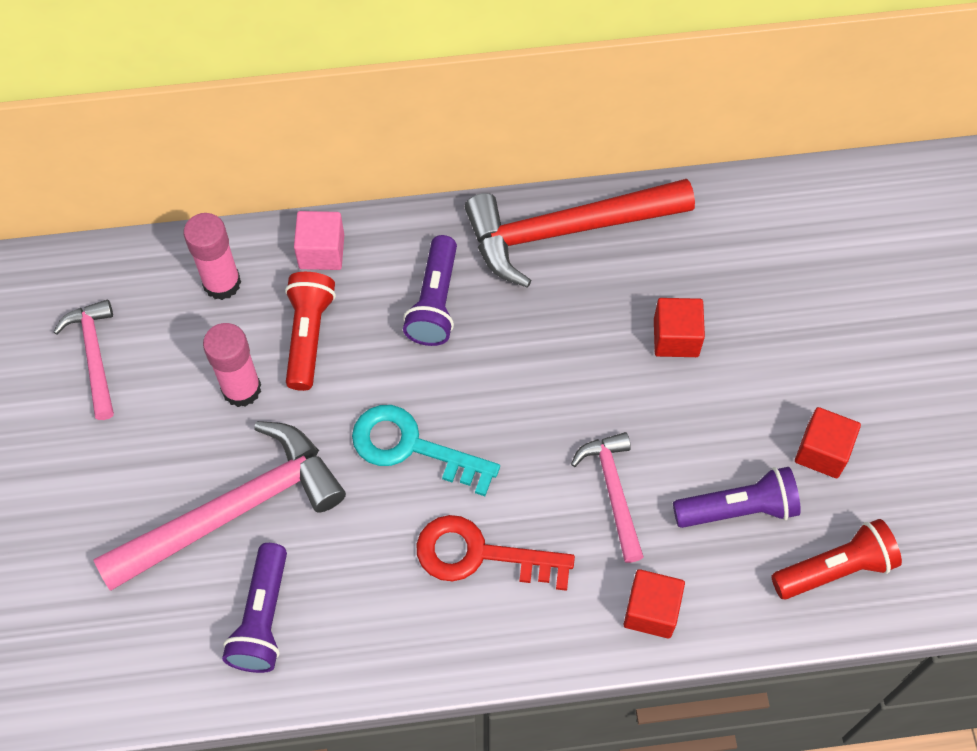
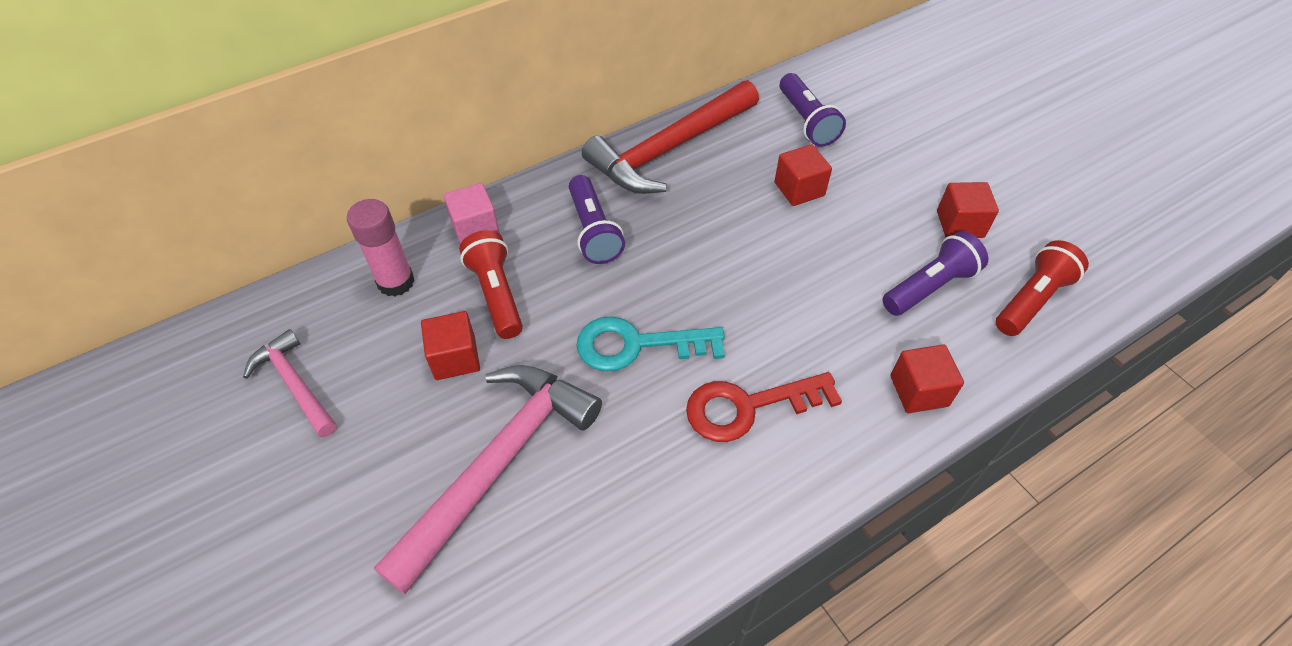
camera: 25 degrees left, 10 degrees down
pink glue stick [203,323,261,407] -> red cube [421,311,480,380]
purple flashlight [222,543,287,673] -> purple flashlight moved to [780,73,846,147]
pink hammer [571,432,644,563] -> none

